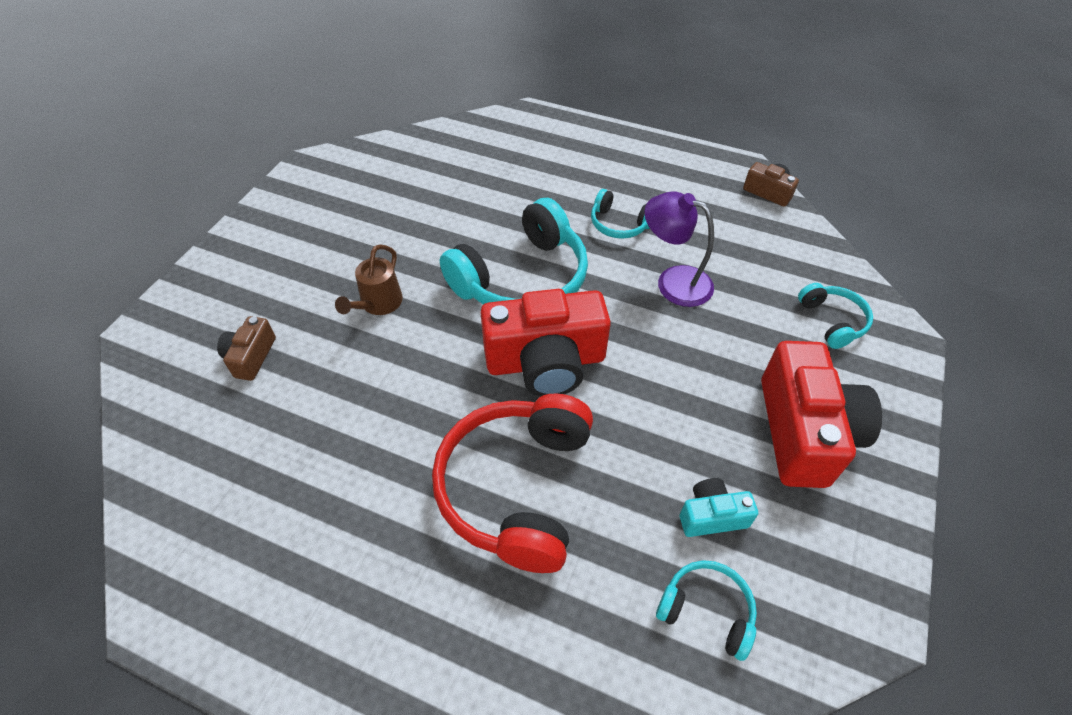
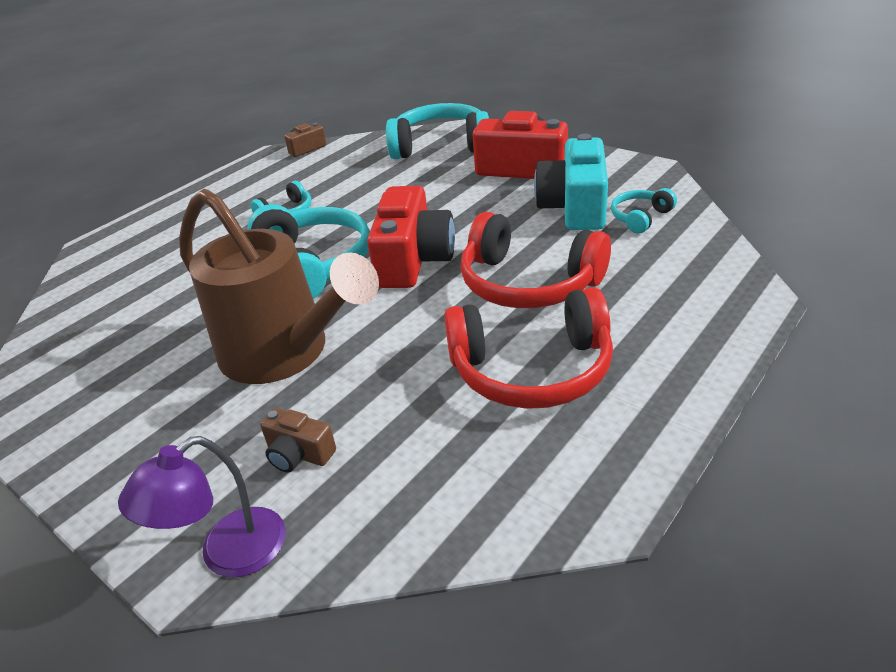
camera: 70 degrees left, 15 degrees down
brown watering can [335,244,403,315] -> brown watering can [179,189,379,384], size x2.44
purple lamp [644,191,714,307] -> purple lamp moved to [118,436,286,578]
turquoise camera [680,478,758,537] -> turquoise camera [534,134,608,230], size x2.07
turquoise headphones [798,283,873,349] -> turquoise headphones [386,103,489,159], size x2.03
none -> red headphones [444,287,613,409]

